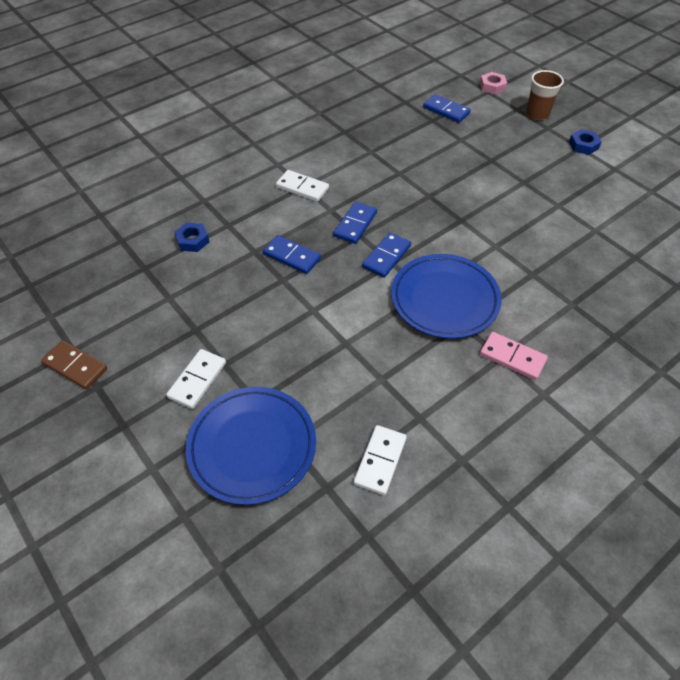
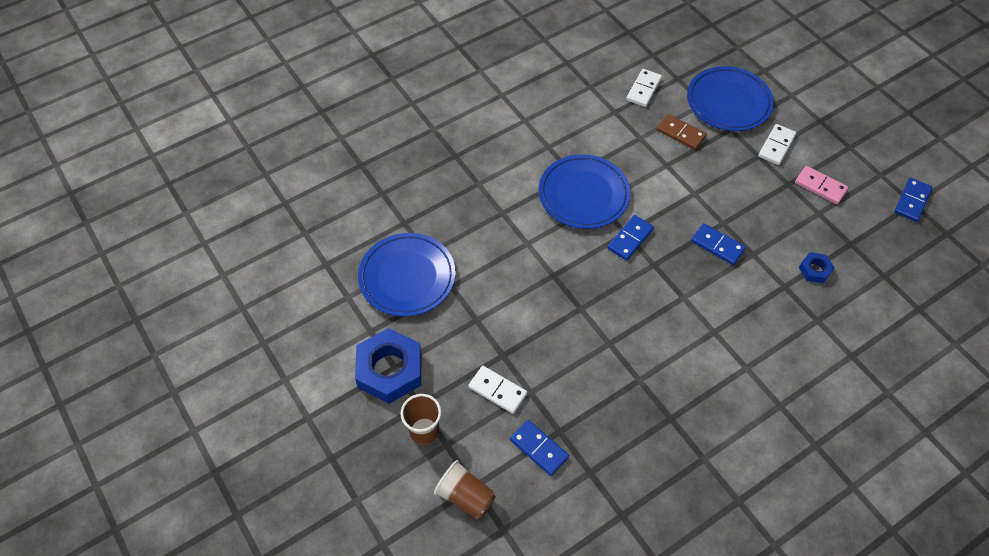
camera: 175 degrees left, 5 degrees up
brown domino [41,340,107,390] -> brown domino moved to [657,114,707,150]
white domino [276,170,329,202] -> white domino moved to [468,366,527,414]
blue domino [333,202,377,244] -> blue domino moved to [894,178,933,222]
pink nut [480,72,507,94] -> brown cup [434,460,496,519]
pink domino [480,332,548,380] -> pink domino moved to [795,166,848,204]
blue nut [569,129,602,155] -> blue nut [355,328,421,404], size x2.09
none -> blue plate [358,233,456,317]

